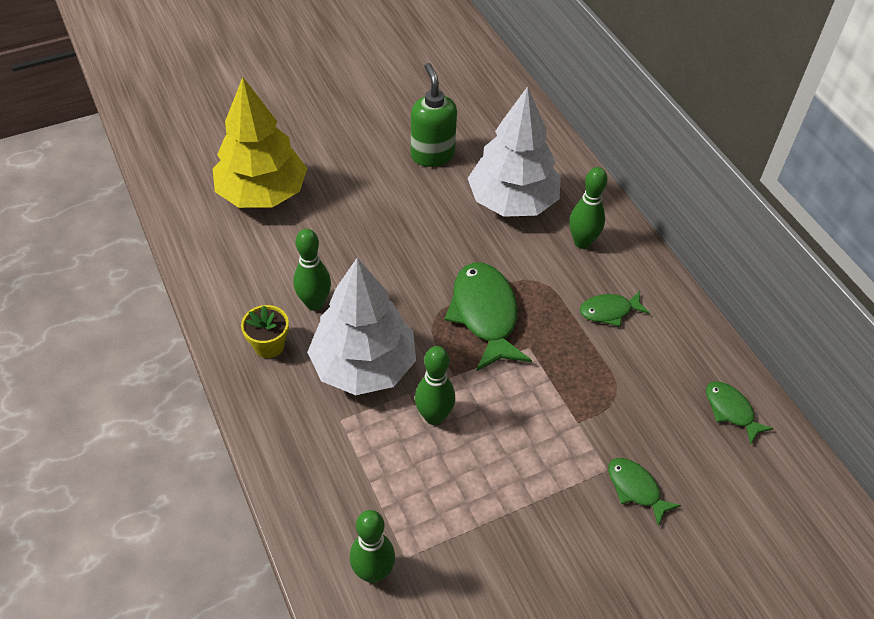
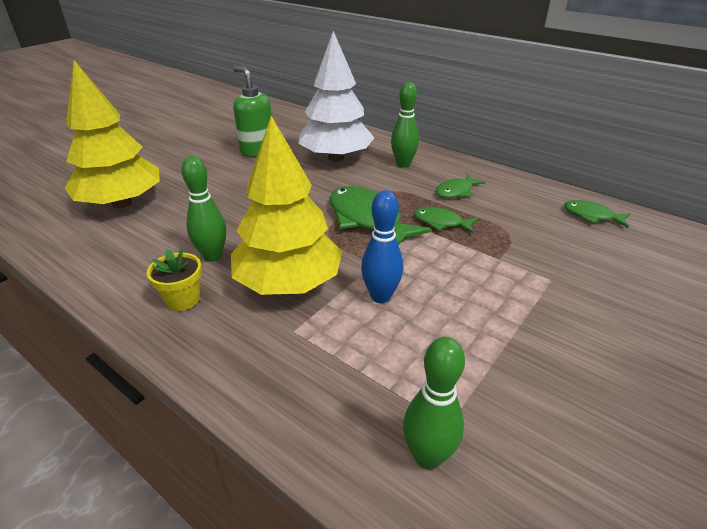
camera: 25 degrees left, 15 degrees down
white tree [307,258,416,395] -> yellow tree [231,116,343,295]
green bowling pin [415,346,455,425] -> blue bowling pin [361,190,403,303]
green fish [608,458,681,526] -> green fish moved to [414,207,478,233]

